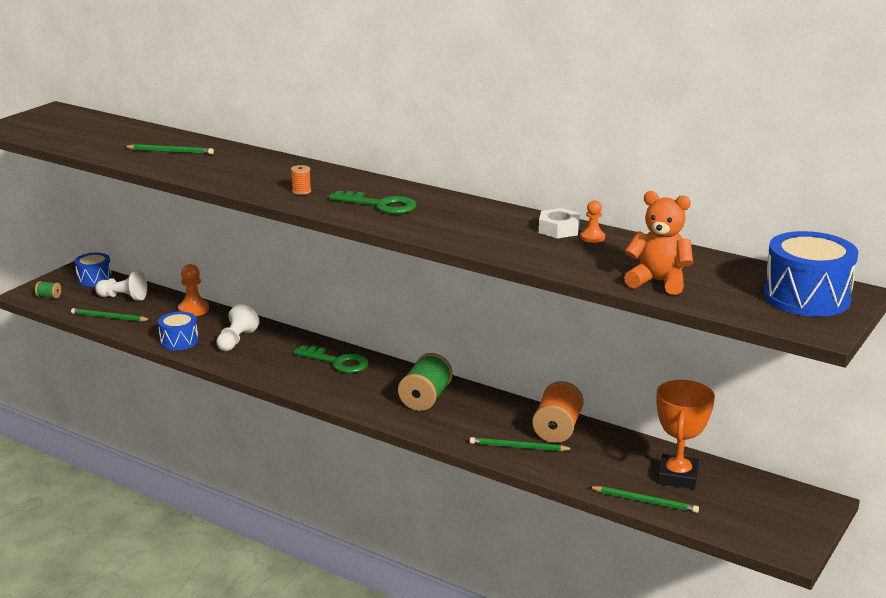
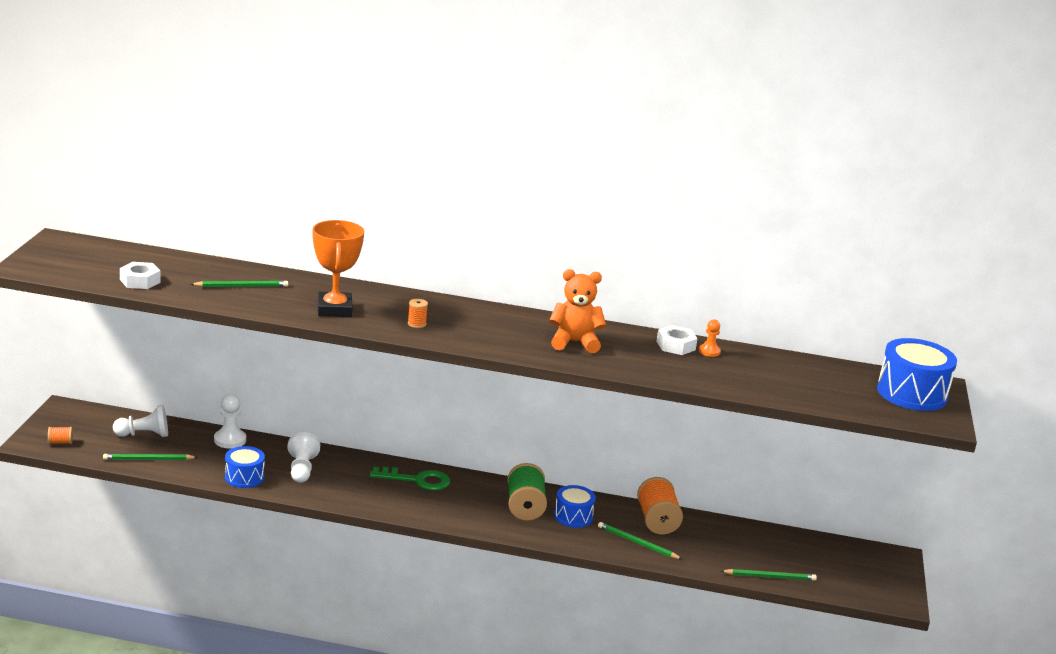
camera: 25 degrees left, 0 degrees up
green spool [35,281,61,299] -> orange spool [48,427,73,444]
blue drum [75,253,112,287] -> blue drum moved to [554,485,596,528]
orange pawn [178,264,209,316] -> white pawn [214,394,246,449]
green key [329,190,417,214] -> none
green pencil [469,437,573,451] -> green pencil turned 45 degrees clockwise [598,522,682,559]
orange teddy bear [624,191,693,295] -> orange teddy bear moved to [549,269,606,353]
orange trophy [657,380,715,489] -> orange trophy moved to [312,220,364,317]
none -> white nut [120,262,161,289]

